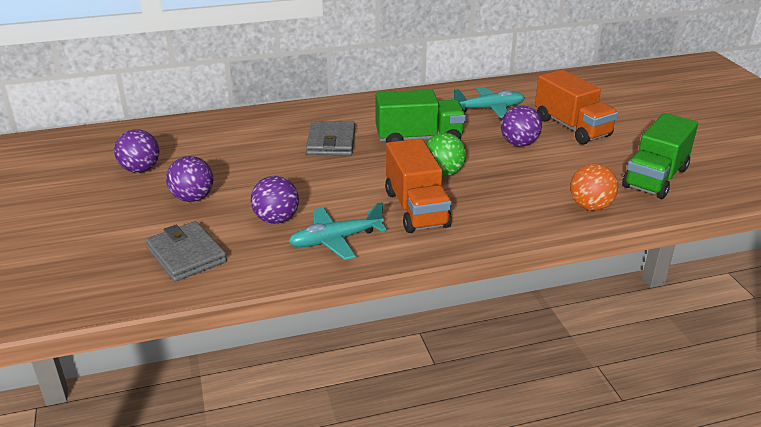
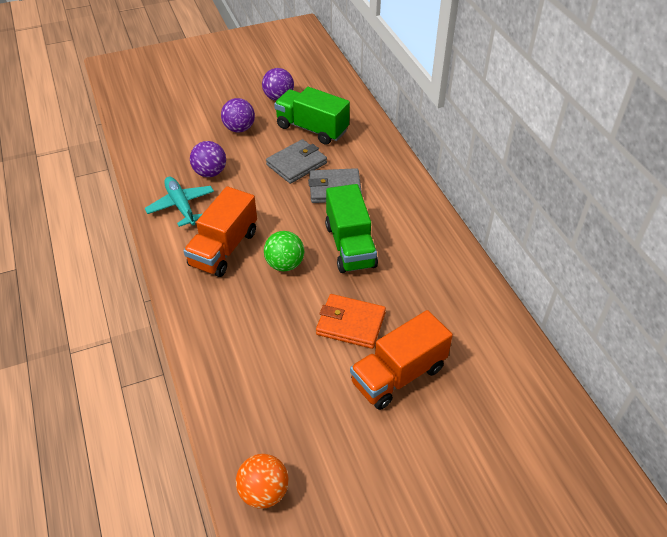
camera: 85 degrees right, 15 degrees up
grey wallet [145,221,227,282] -> grey wallet moved to [266,139,327,184]
orange truck [385,138,452,233] -> orange truck turned 45 degrees counterclockwise [183,186,257,277]
turquoise plane [452,87,525,118] -> none
purple ball [501,105,542,146] -> orange wallet [316,294,386,349]
orange ball [570,164,618,210] -> orange ball moved to [236,454,289,509]
green truck [622,113,698,199] -> green truck moved to [274,87,350,145]

